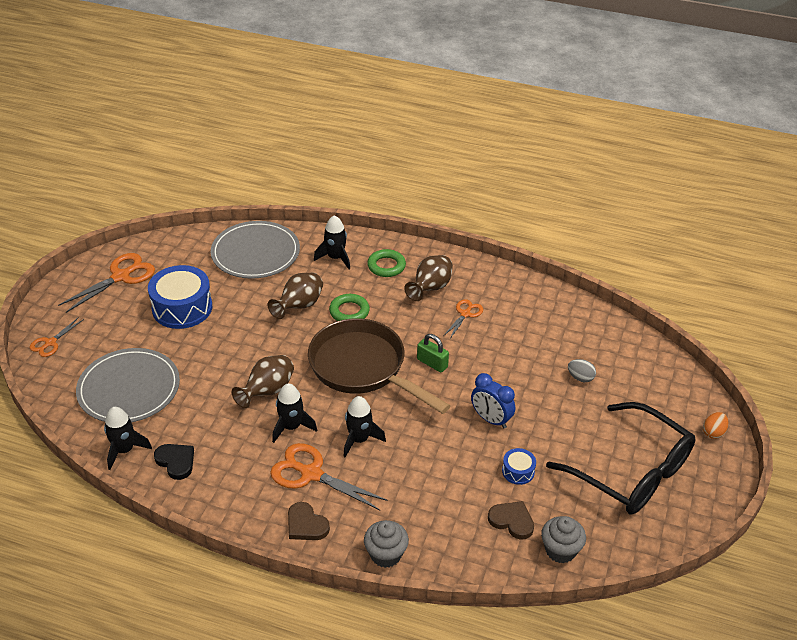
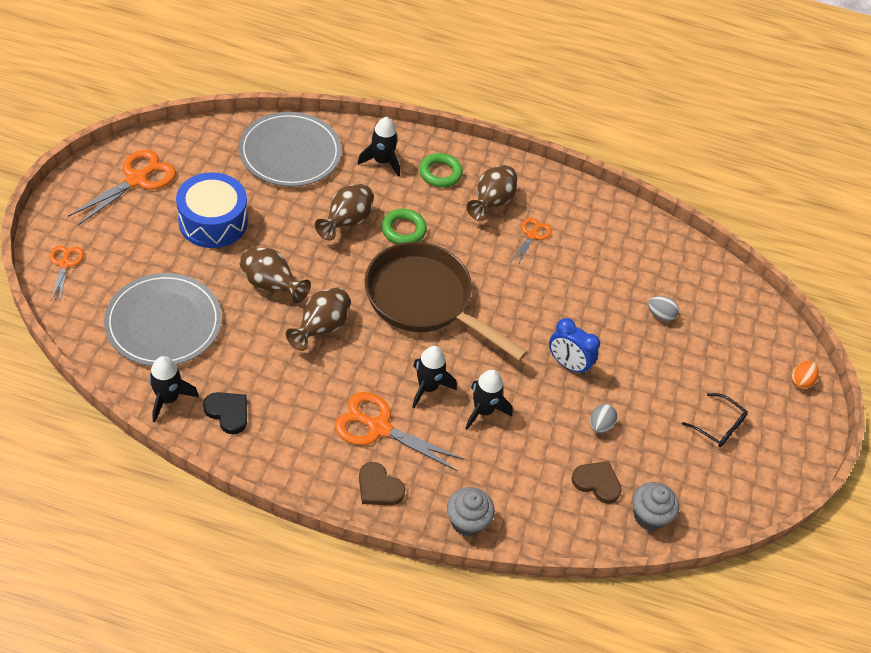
camera: 10 degrees left, 10 degrees up
orange scissors [30,317,84,357] -> orange scissors turned 150 degrees clockwise [50,246,84,300]
black rocket [272,383,317,443] -> black rocket moved to [465,370,513,430]
green padlock [417,334,449,372] -> none
blue drum [502,448,536,485] -> grey egg [590,404,617,433]
black glasses [546,402,696,515] -> black glasses [682,393,748,447], size x0.42
none -> brown vase [240,247,311,303]

